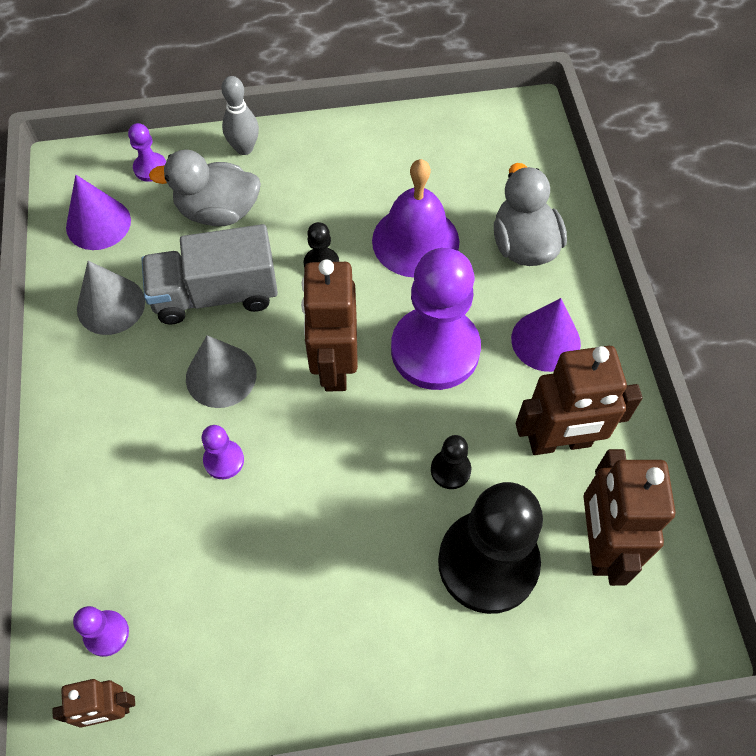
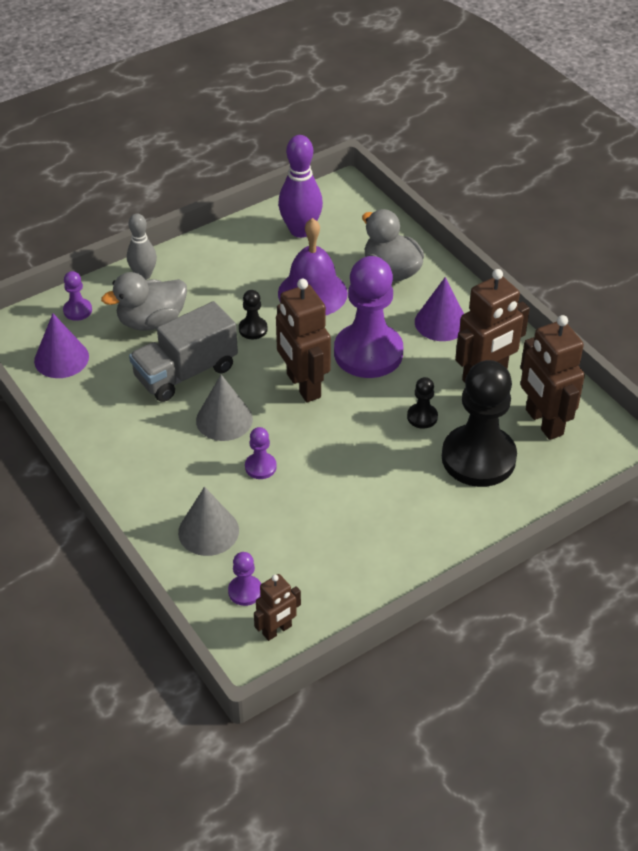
camera: 25 degrees left, 15 degrees down
grey cone [77,261,145,335] -> grey cone moved to [178,487,239,556]
none -> purple bowling pin [278,135,323,238]

